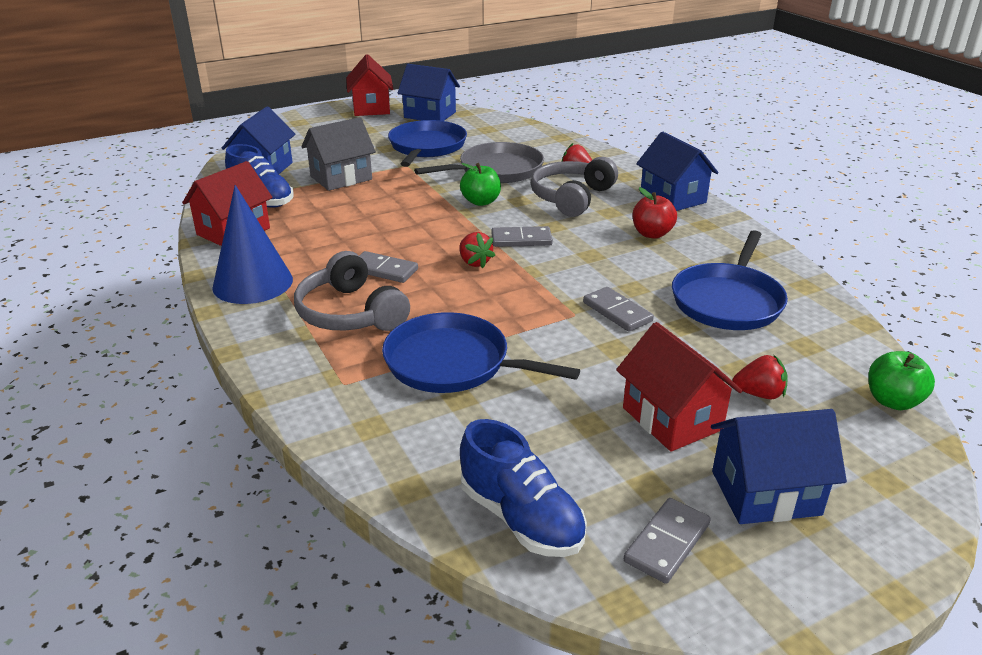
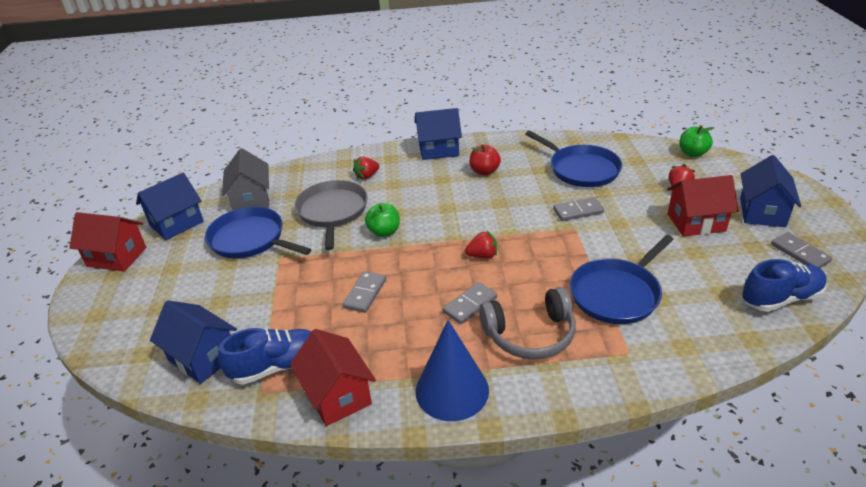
camera: 65 degrees left, 5 degrees up
grey house [301,117,376,191] -> grey house moved to [222,148,270,210]
grey domino [491,226,553,247] -> grey domino moved to [342,271,386,313]
grey headphones [531,157,618,217] -> none

